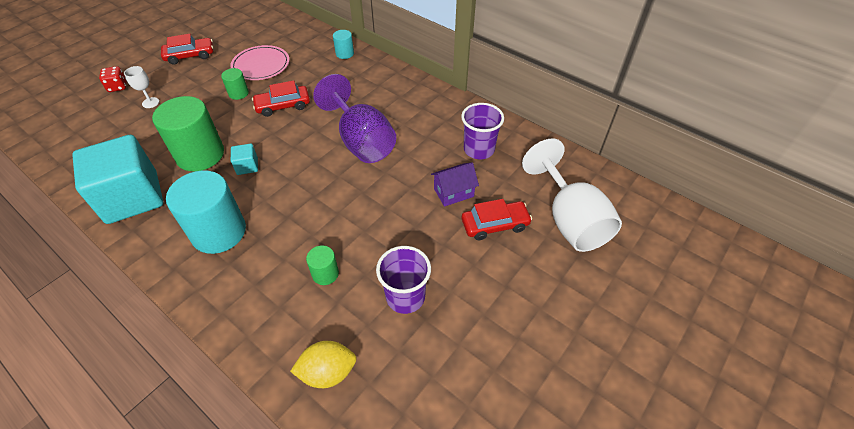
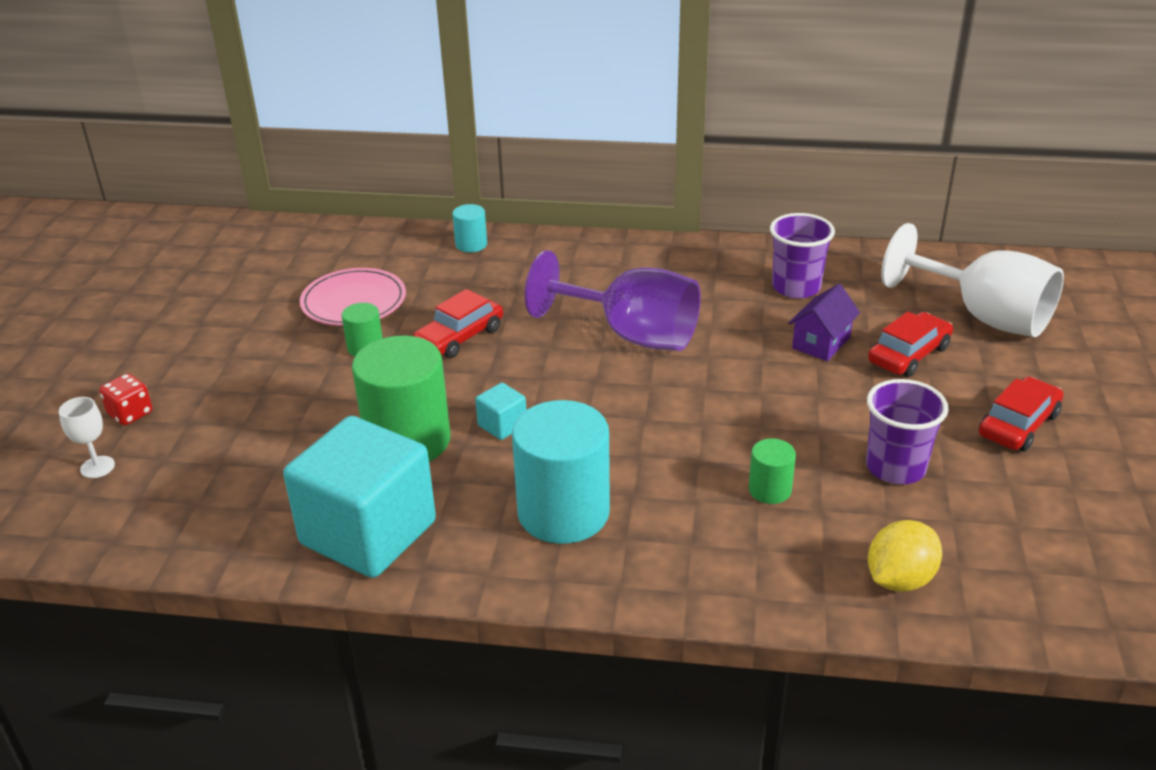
camera: 30 degrees left, 15 degrees down
white goblet [124,66,159,108] -> white goblet moved to [59,397,115,478]
red car [161,34,213,65] -> red car moved to [979,376,1064,451]

